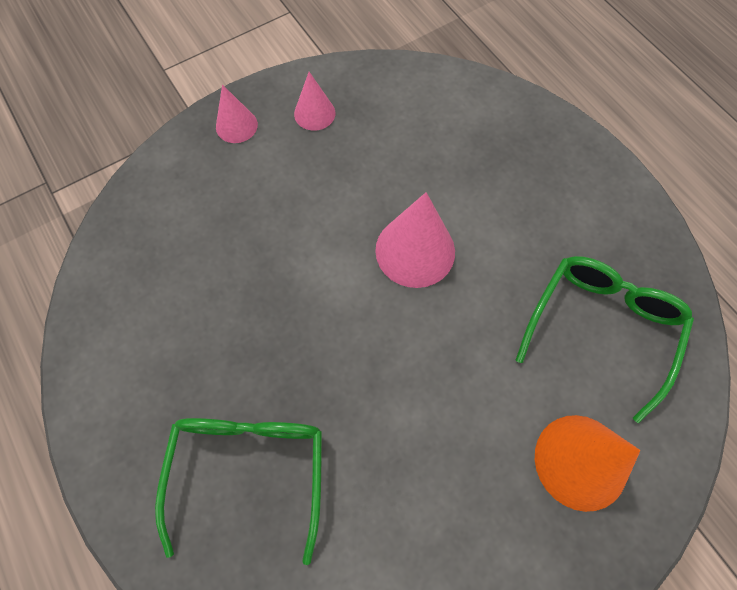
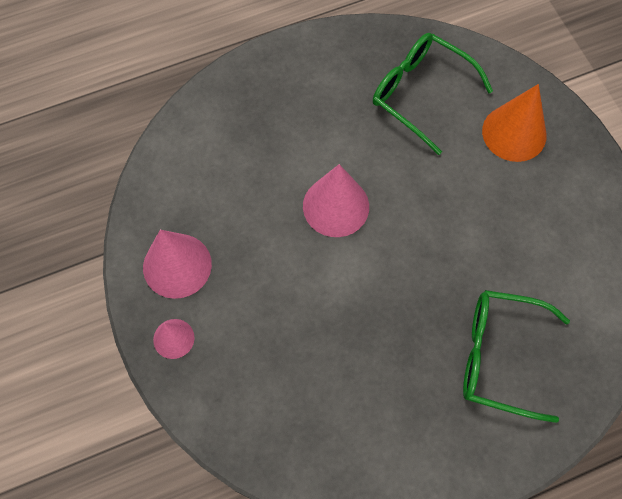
camera: 80 degrees left, 0 degrees up
pink cone [294,72,335,131] -> pink cone [143,230,212,299], size x1.73

